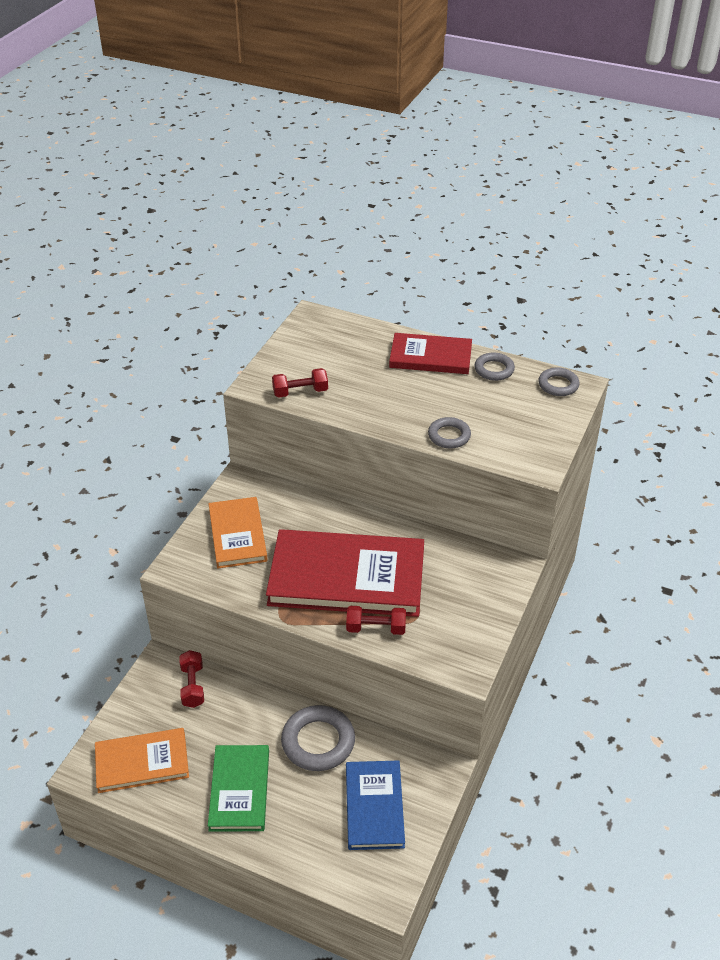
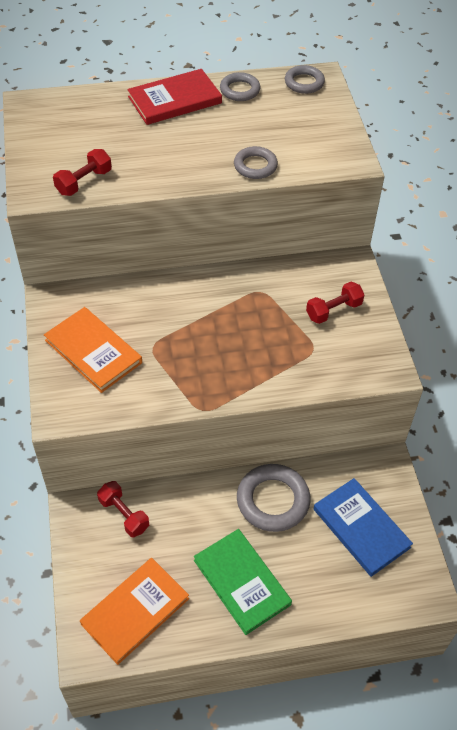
camera: 35 degrees left, 10 degrees up
red book [266,529,424,617] -> none
red dumbbell [346,606,406,635] -> red dumbbell moved to [306,282,365,324]

